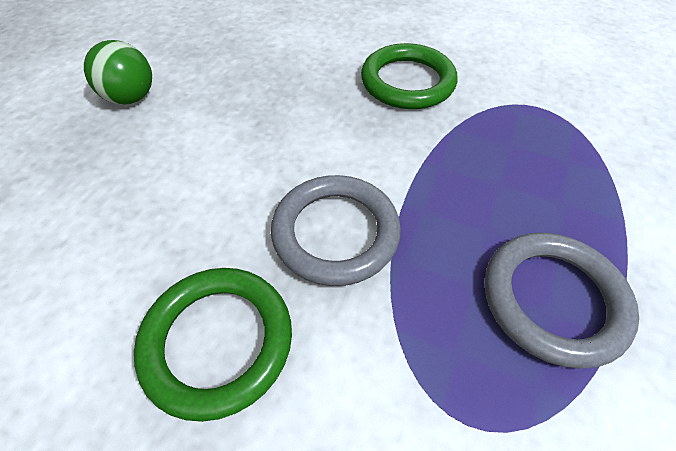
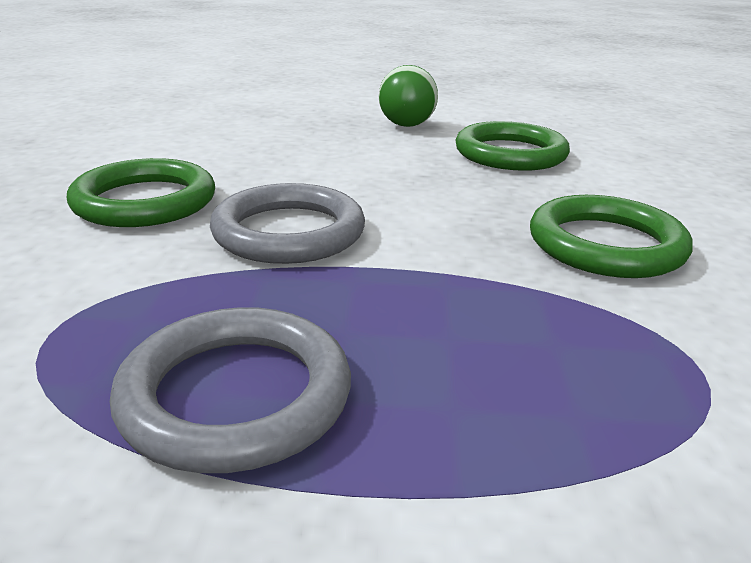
camera: 70 degrees right, 25 degrees down
none -> green ring [456,121,570,171]

